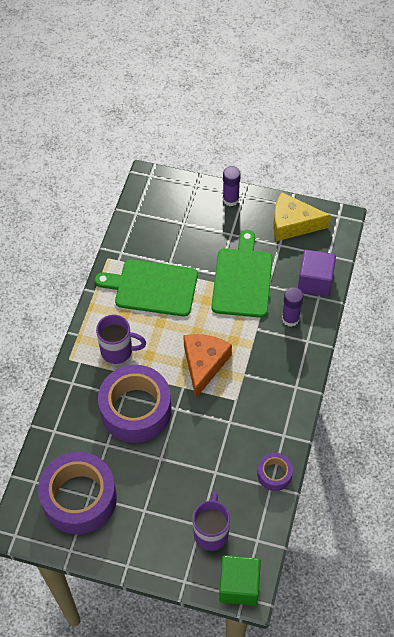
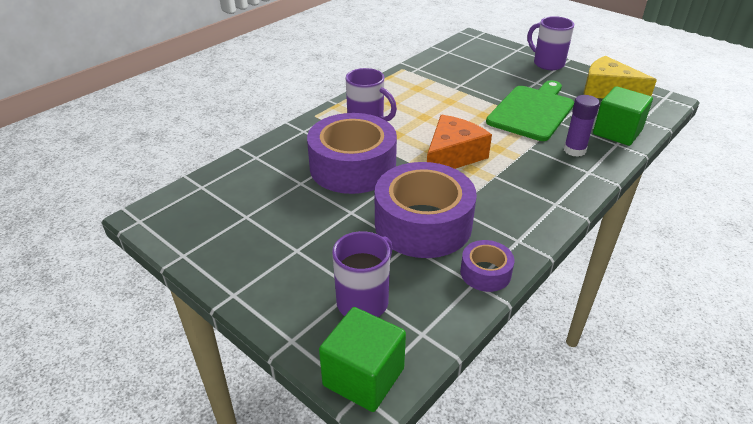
camera: 25 degrees right, 20 degrees down
purple tape [38,452,117,534] -> purple tape moved to [375,162,477,258]
green cutting board [95,260,198,317] -> none
purple glue stick [223,166,241,206] -> purple mug [528,16,574,70]
purple cube [298,250,336,297] -> green cube [593,86,653,146]

